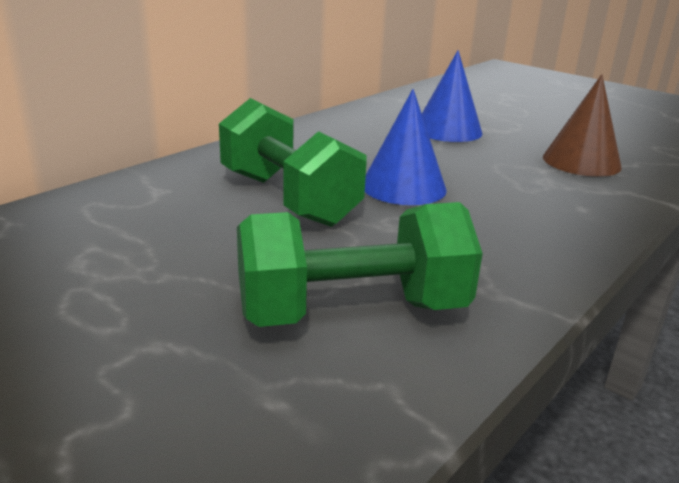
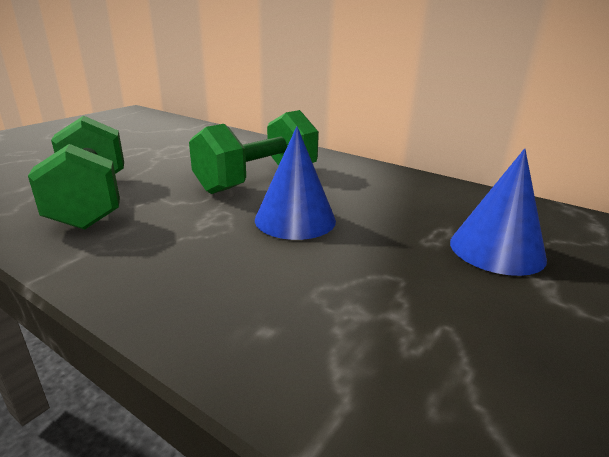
camera: 85 degrees right, 0 degrees up
brown cone [543,74,622,177] -> none

